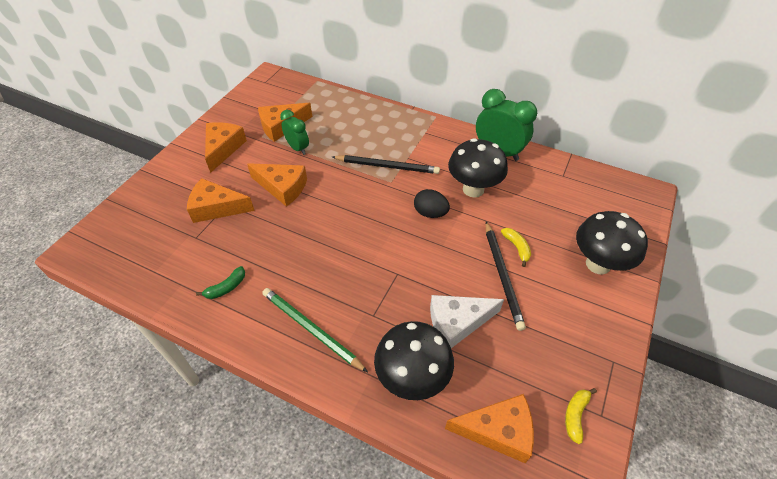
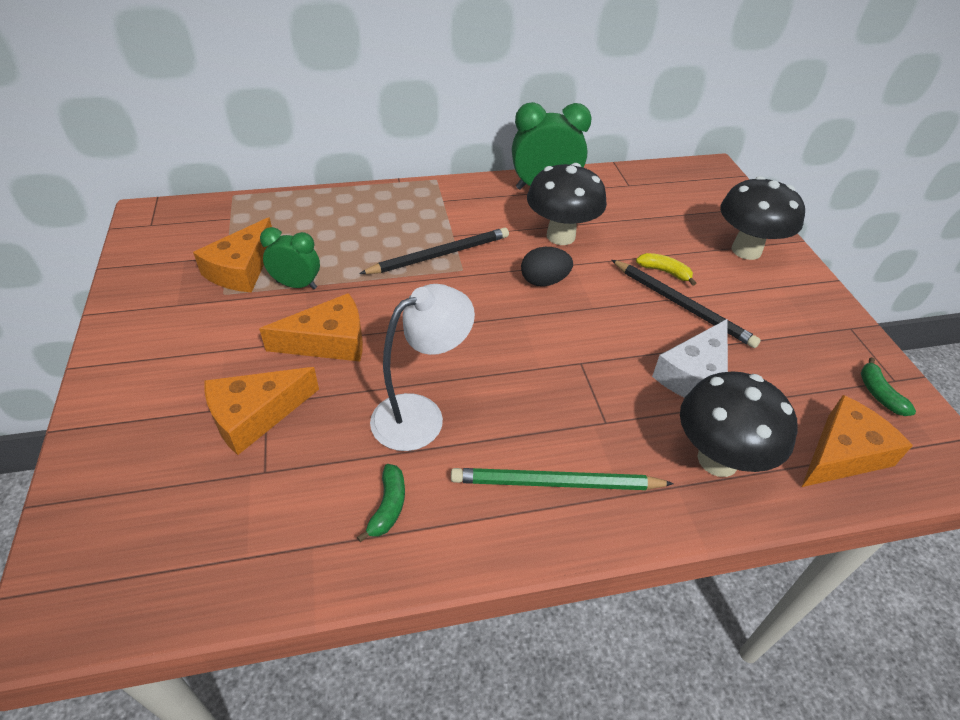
camera: 40 degrees left, 5 degrees down
orange cheese [205,122,247,173] -> none
yellow banana [565,388,597,444] -> green banana [861,357,916,416]
none -> white lamp [370,284,475,451]

